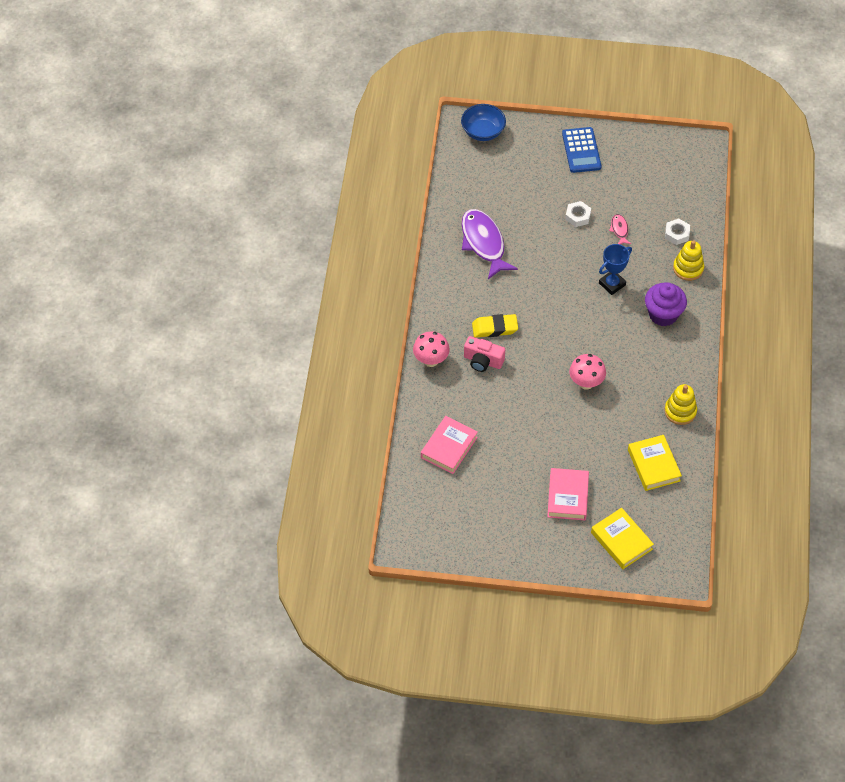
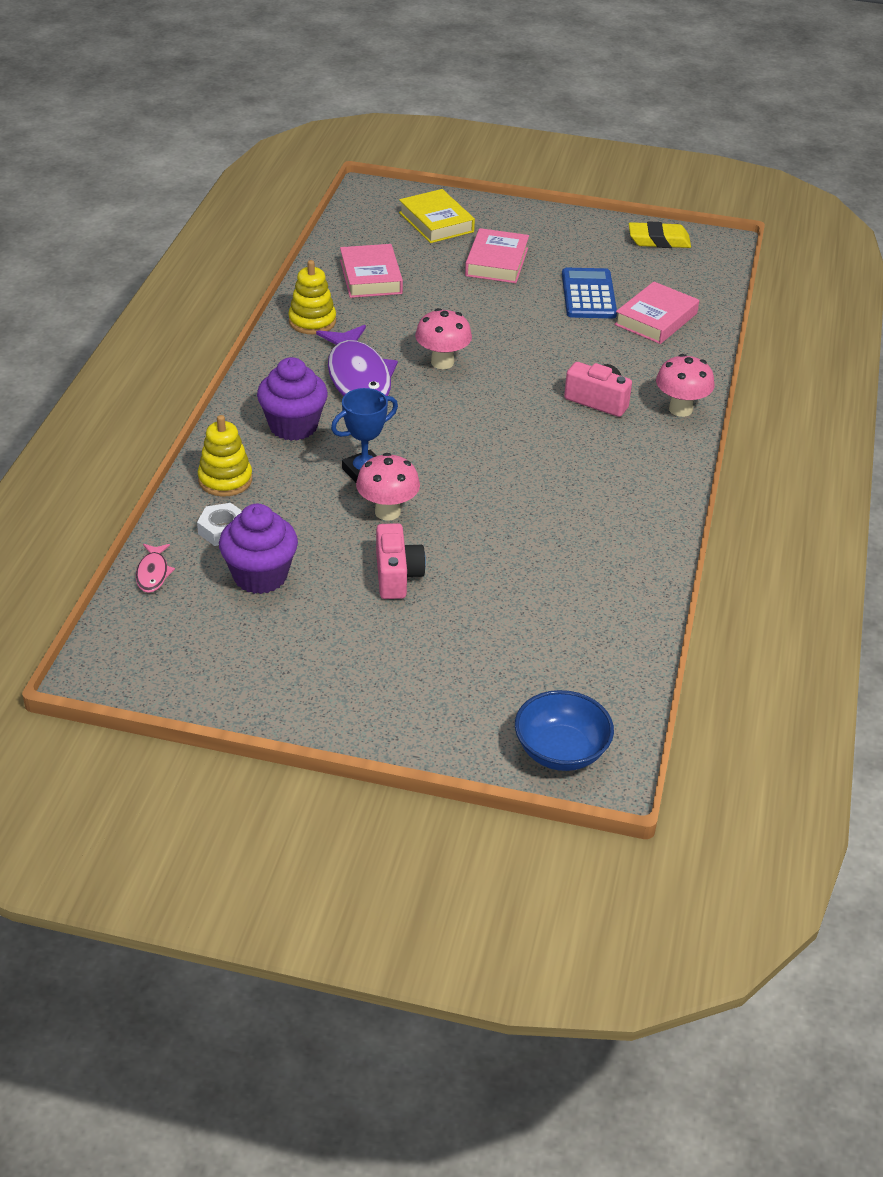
camera: 175 degrees left, 15 degrees down
purple fish [462,209,518,279] -> purple fish moved to [316,325,398,396]
yellow eraser [472,314,518,338] -> yellow eraser moved to [629,221,691,248]
blue calculator [562,127,601,173] -> blue calculator moved to [562,268,617,318]
white nut [565,201,591,227] -> pink camera [376,523,426,599]
pink fish [609,214,631,244] -> pink fish moved to [136,544,175,593]
yellow book [628,435,682,491] -> pink book [340,244,403,298]
none -> purple cupcake [219,504,298,594]
none -> pink mushroom [356,453,420,521]

